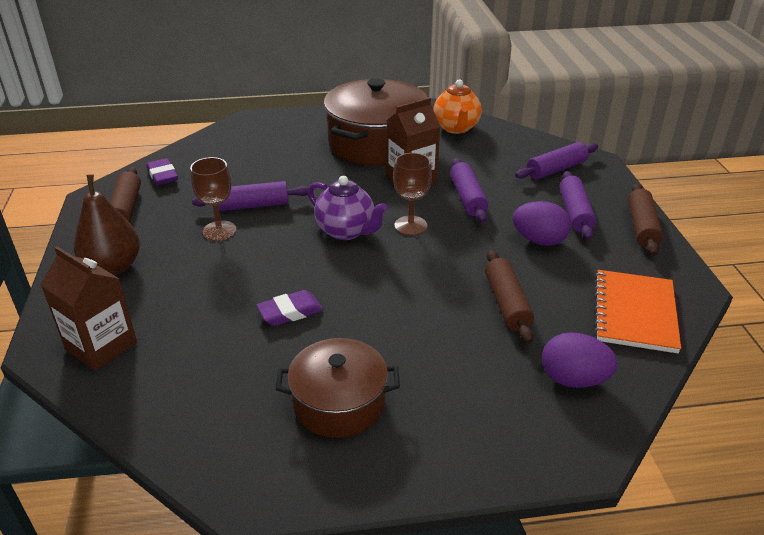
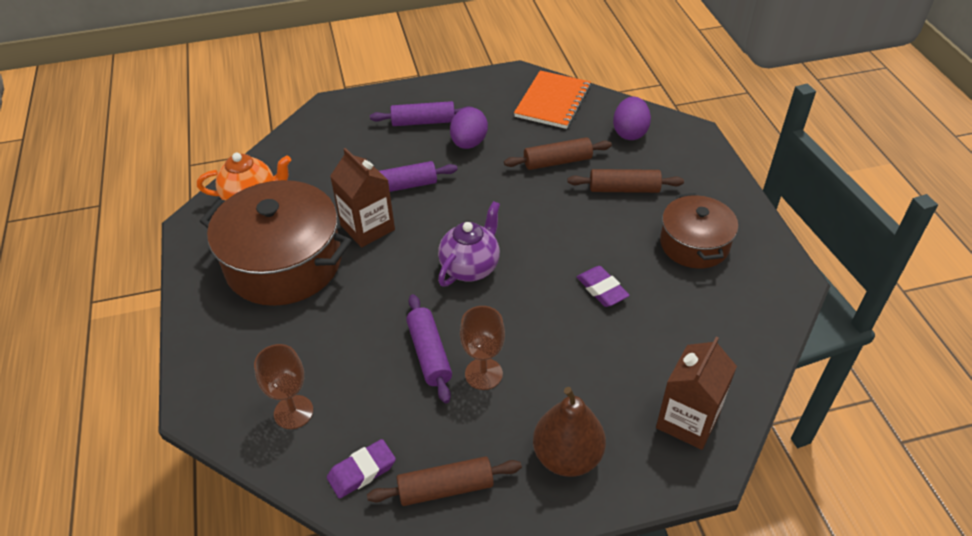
camera: 95 degrees left, 10 degrees up
brown goblet [393,153,432,236] -> brown goblet moved to [254,344,313,429]
purple rolling pin [515,142,598,179] -> none
orange notebook [594,270,681,353] -> orange notebook turned 75 degrees counterclockwise [514,70,591,129]
brown rolling pin [628,184,663,256] -> brown rolling pin moved to [567,169,684,193]

